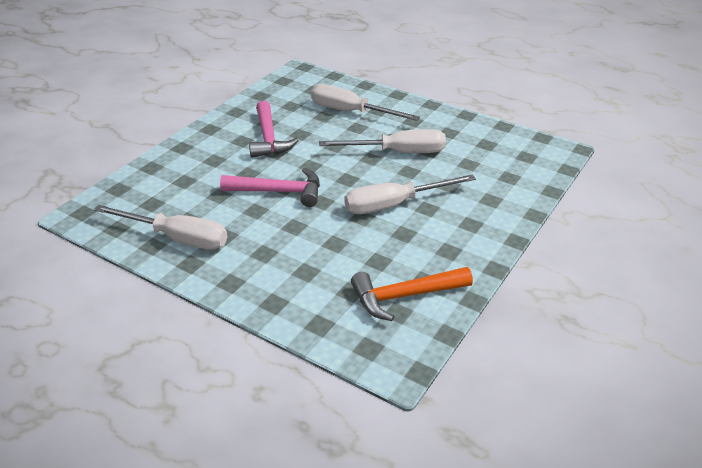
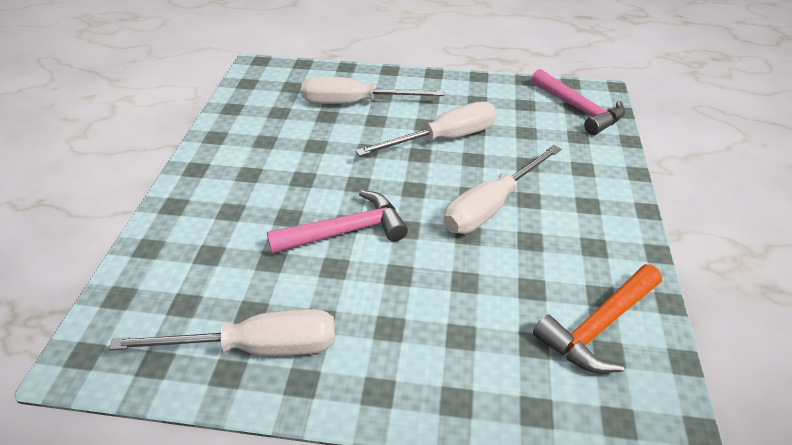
camera: 25 degrees left, 5 degrees up
pink hammer [249,101,299,158] -> pink hammer moved to [531,69,625,135]

